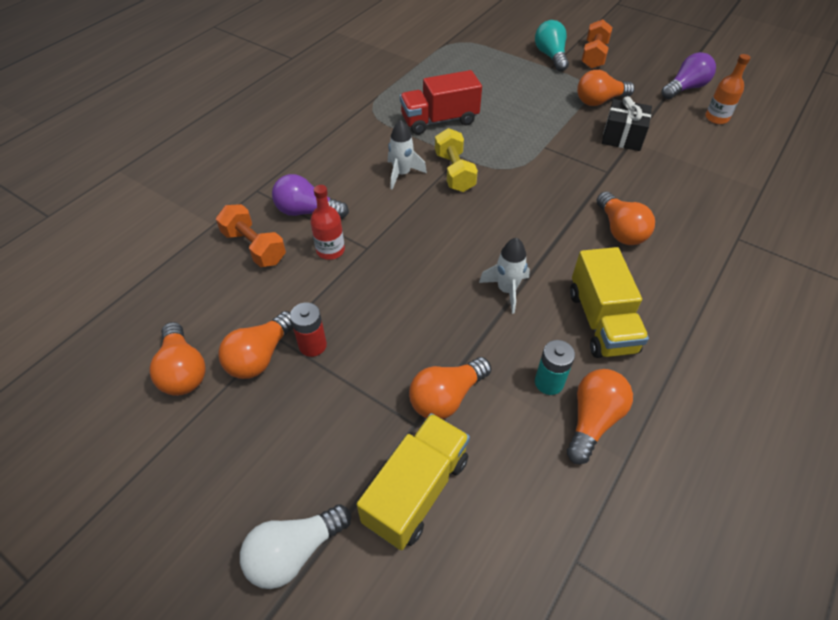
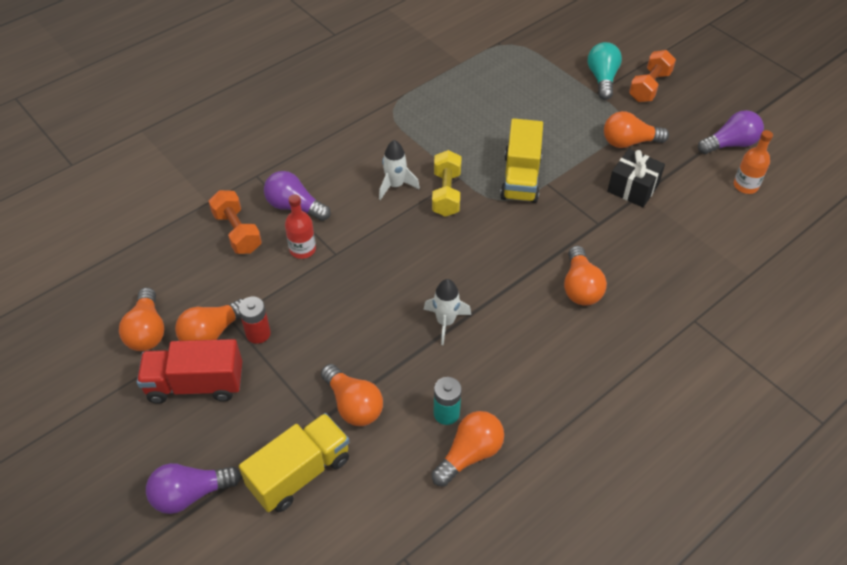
camera: 15 degrees right, 0 degrees up
white light bulb [240,504,351,589] -> purple light bulb [146,463,241,514]
red truck [400,70,482,135] -> red truck moved to [137,339,242,404]
orange light bulb [409,357,491,419] -> orange light bulb turned 105 degrees counterclockwise [321,364,383,426]
yellow truck [570,247,649,358] -> yellow truck moved to [500,118,543,203]

